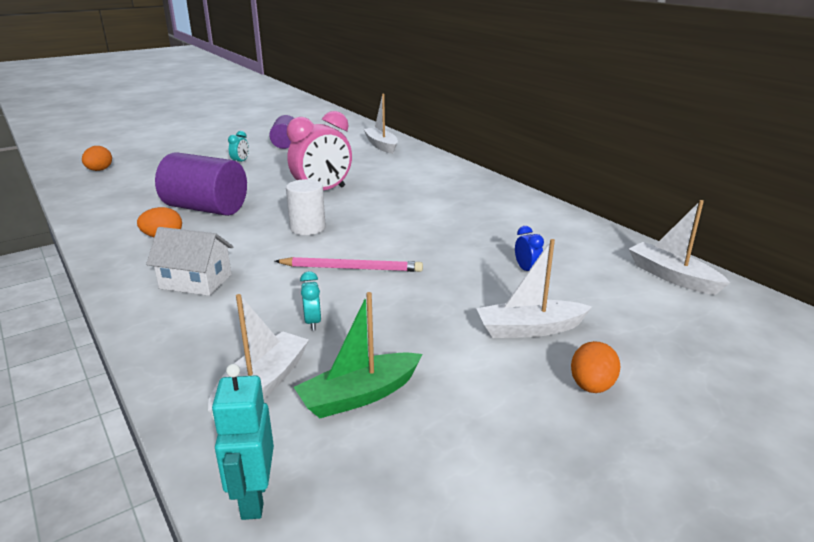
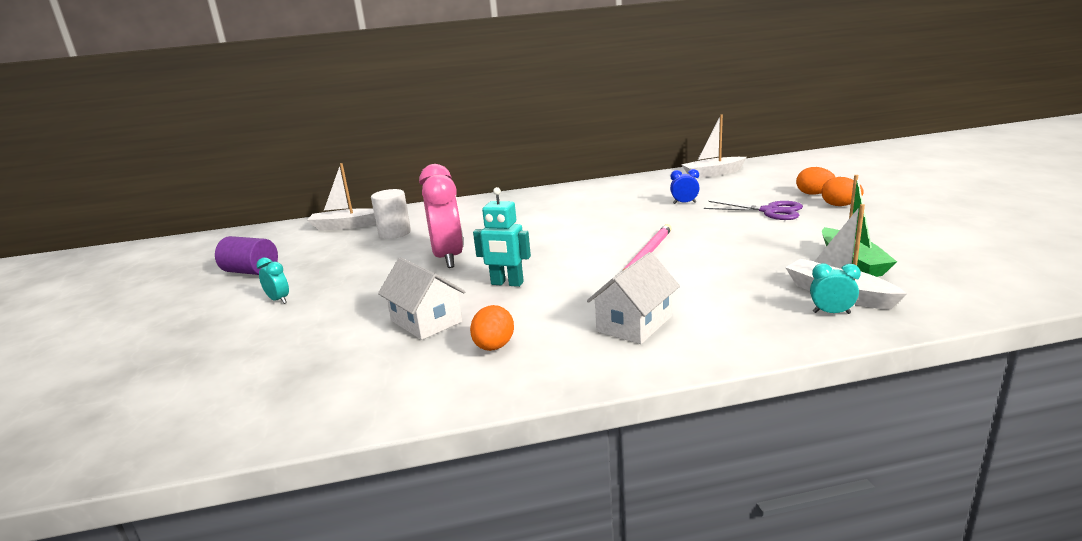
camera: 65 degrees left, 5 degrees down
orange egg [82,146,112,171] -> orange egg moved to [796,167,835,195]
purple cylinder [155,152,247,216] -> white house [378,257,466,340]
turquoise robot [212,364,274,520] -> turquoise robot moved to [473,187,531,287]
white cylinder [286,179,326,235] -> white cylinder moved to [371,189,411,239]
turquoise clock [300,271,322,330] -> turquoise clock moved to [810,263,861,314]
white boat [476,239,592,338] -> purple scissors [704,201,803,220]

